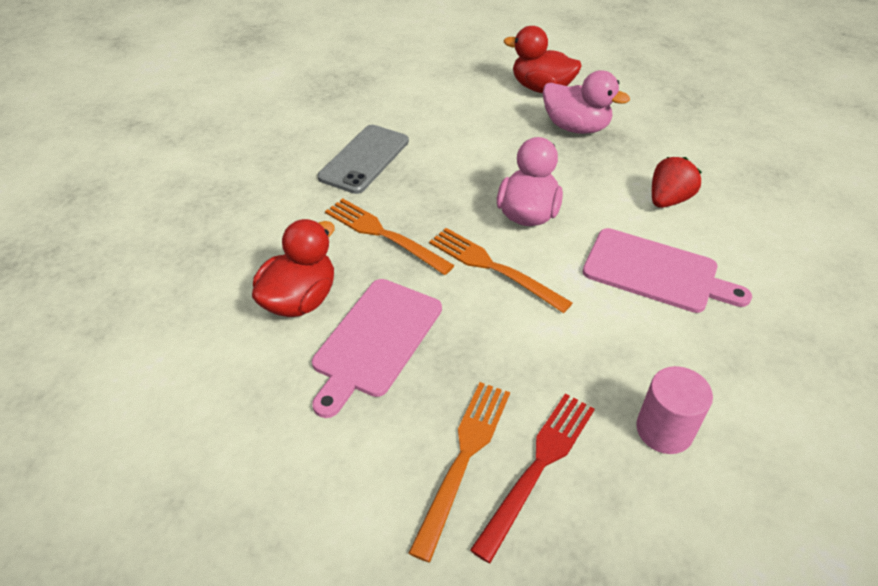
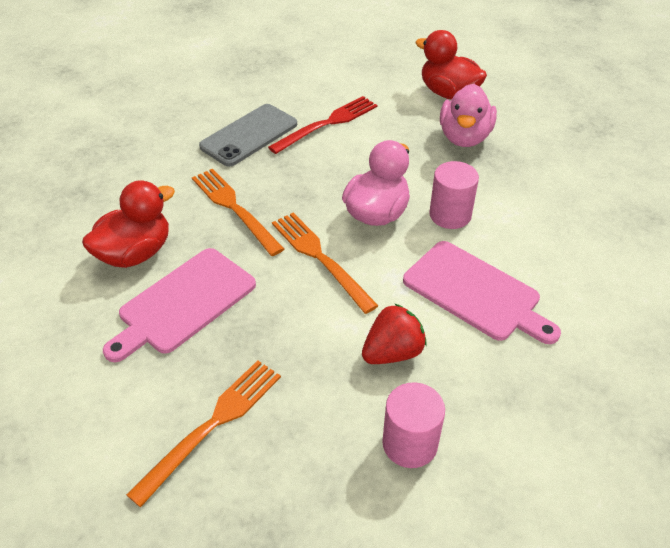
camera: 15 degrees right, 0 degrees up
red fork [470,393,595,563] -> red fork moved to [268,96,378,154]
pink duck [543,70,630,134] -> pink duck turned 60 degrees clockwise [440,84,497,147]
red strawberry [652,157,702,208] -> red strawberry moved to [362,303,426,364]
none -> pink cylinder [429,161,479,229]

